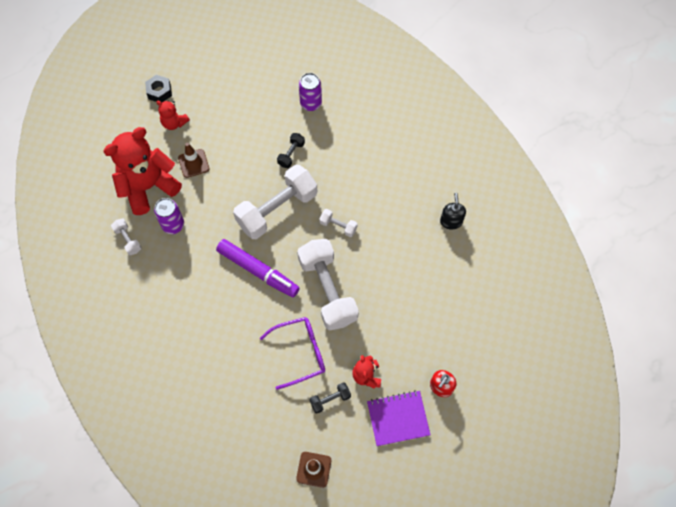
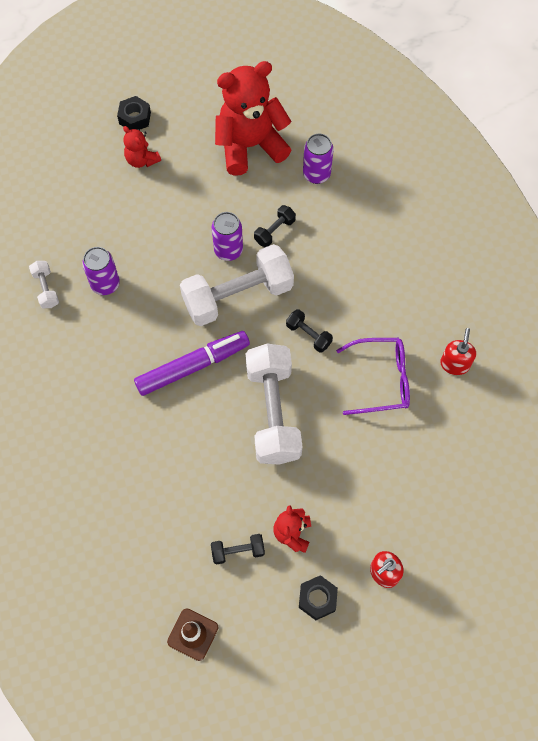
camera: 15 degrees right, 0 degrees up
red teddy bear [103,127,182,215] -> red teddy bear moved to [215,61,291,176]
brown traffic cone [178,143,210,178] -> none
purple marker [216,239,299,297] -> purple marker turned 75 degrees counterclockwise [134,331,250,396]
purple glasses [260,317,325,390] -> purple glasses moved to [336,338,410,415]
white dumbbell [319,209,358,237] -> black dumbbell [286,309,333,353]
purple notebook [367,390,431,446] -> black nut [299,575,338,620]
black soap dispenser [440,193,466,230] -> red soap dispenser [440,328,476,375]
none -> purple can [212,212,243,261]

